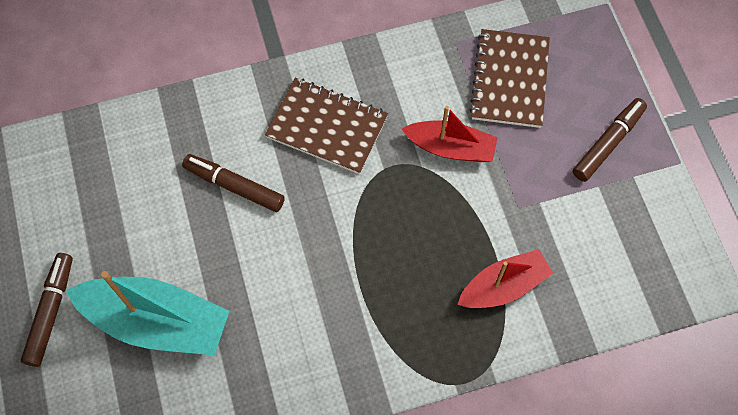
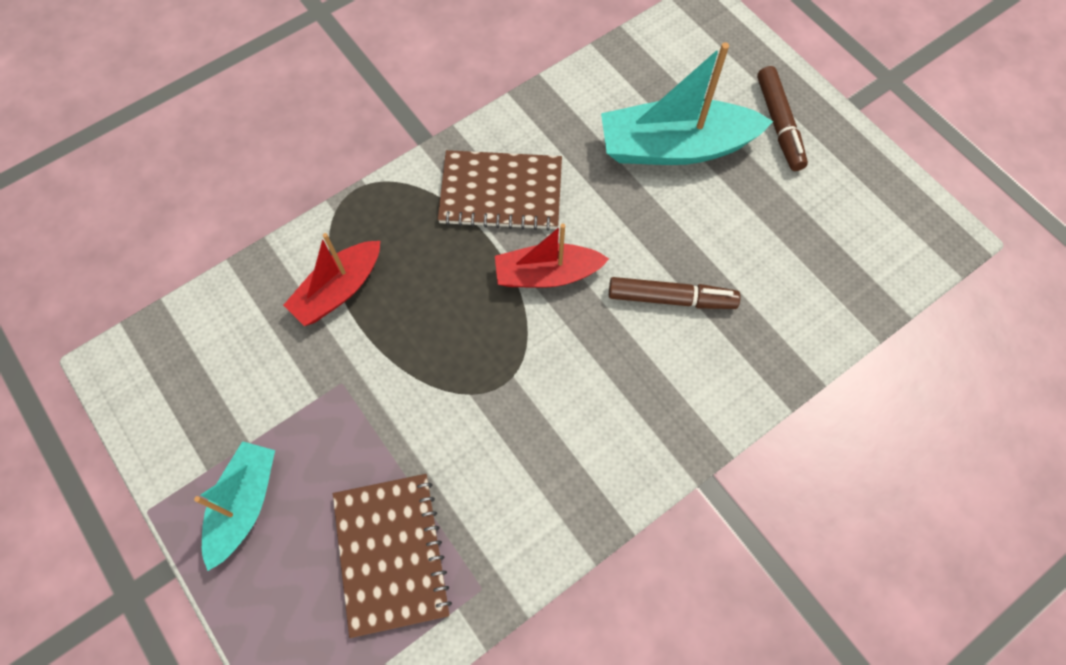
camera: 160 degrees right, 0 degrees up
brown notebook [265,78,388,174] -> brown notebook moved to [438,150,562,231]
red boat [402,106,498,162] -> red boat moved to [495,223,609,288]
brown marker [573,98,647,182] -> turquoise boat [194,441,275,571]

